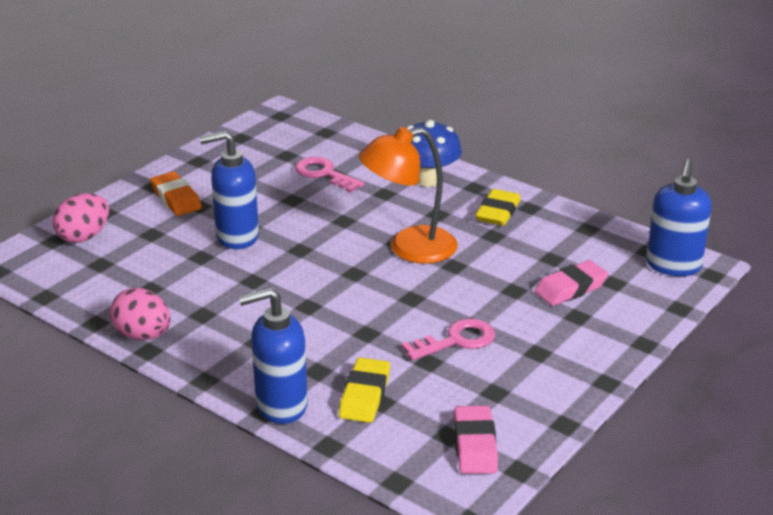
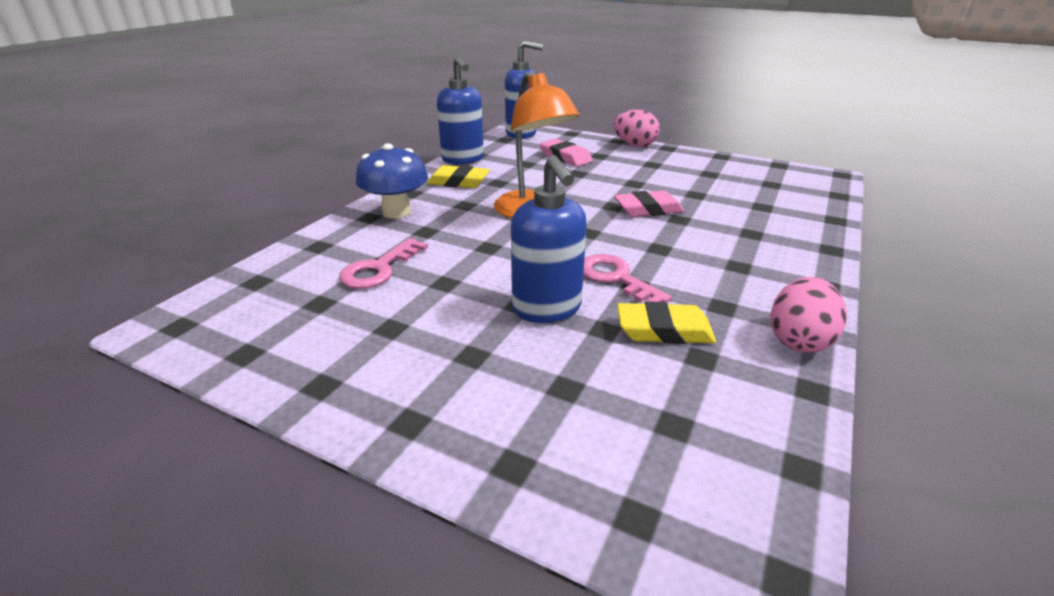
camera: 100 degrees left, 0 degrees up
pink egg [53,193,109,243] -> pink egg moved to [613,110,660,147]
orange eraser [150,172,202,216] -> none
blue soap dispenser [238,287,308,424] -> blue soap dispenser moved to [437,56,484,164]
yellow eraser [339,358,390,423] -> yellow eraser moved to [617,301,716,344]
pink key [401,318,495,361] -> pink key moved to [583,254,672,304]
pink eraser [454,405,498,474] -> pink eraser moved to [614,191,684,217]

